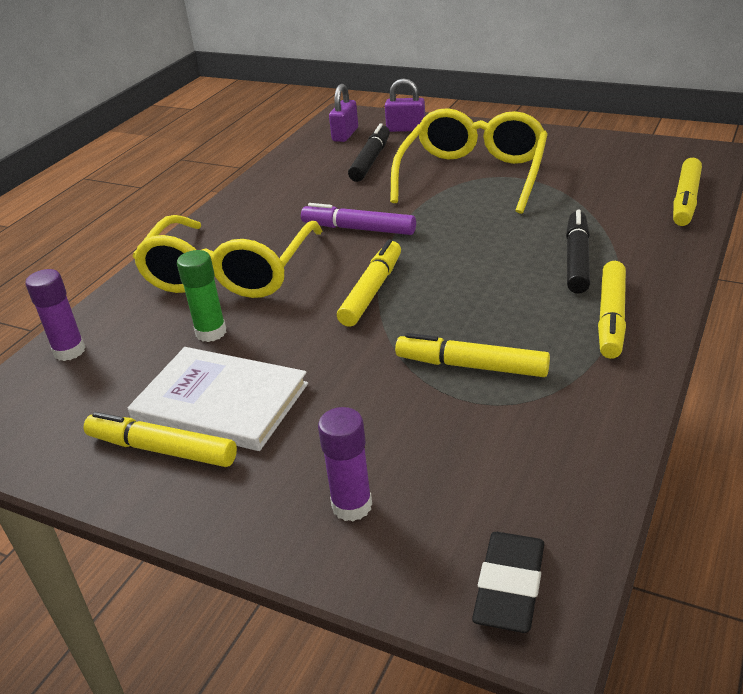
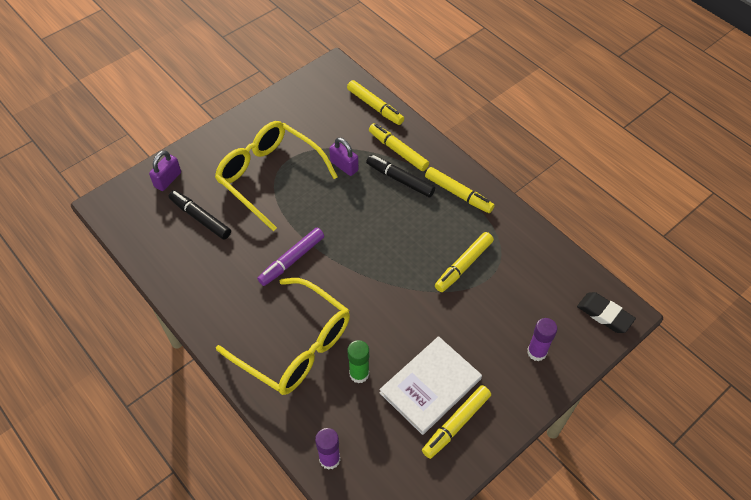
camera: 70 degrees left, 20 degrees up
purple padlock [329,84,358,142] -> purple padlock moved to [329,137,359,176]
yellow marker [337,240,401,327] -> yellow marker moved to [369,123,429,171]

